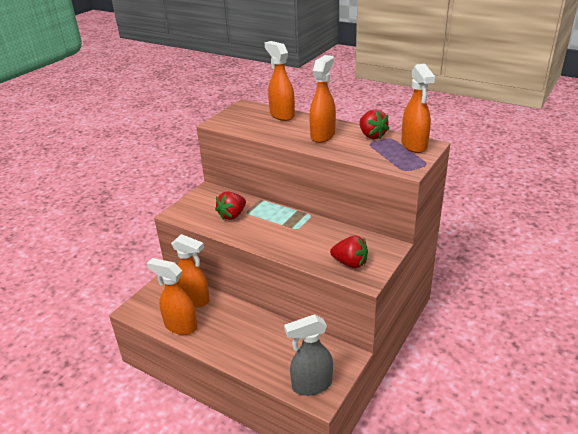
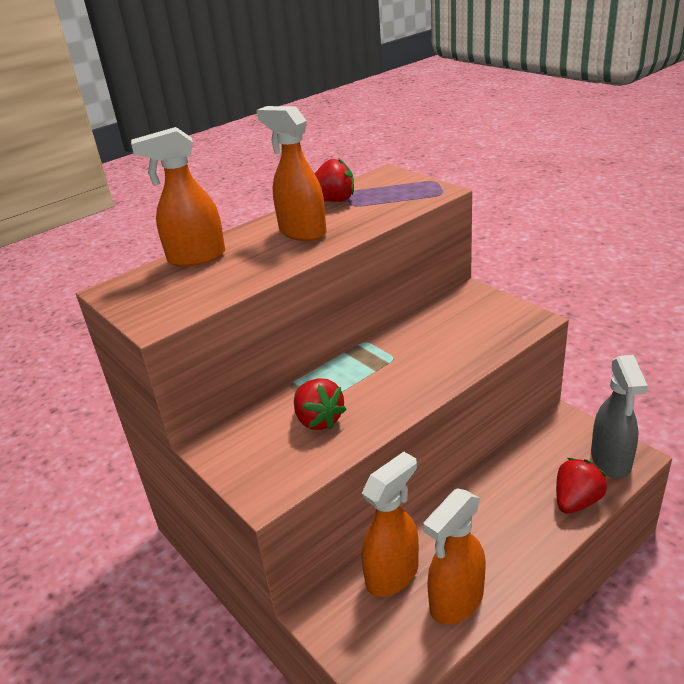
camera: 70 degrees left, 0 degrees up
red strawberry [330,235,368,268] -> red strawberry moved to [556,458,607,514]
orange spray bottle [401,64,435,153] -> none

